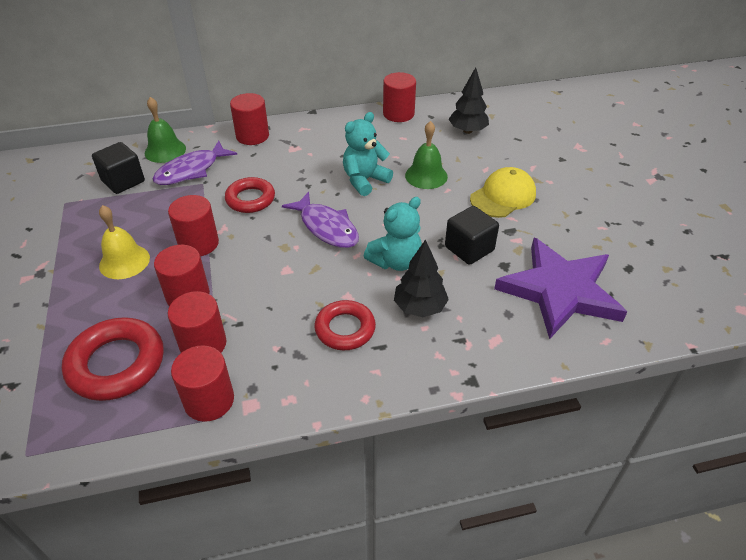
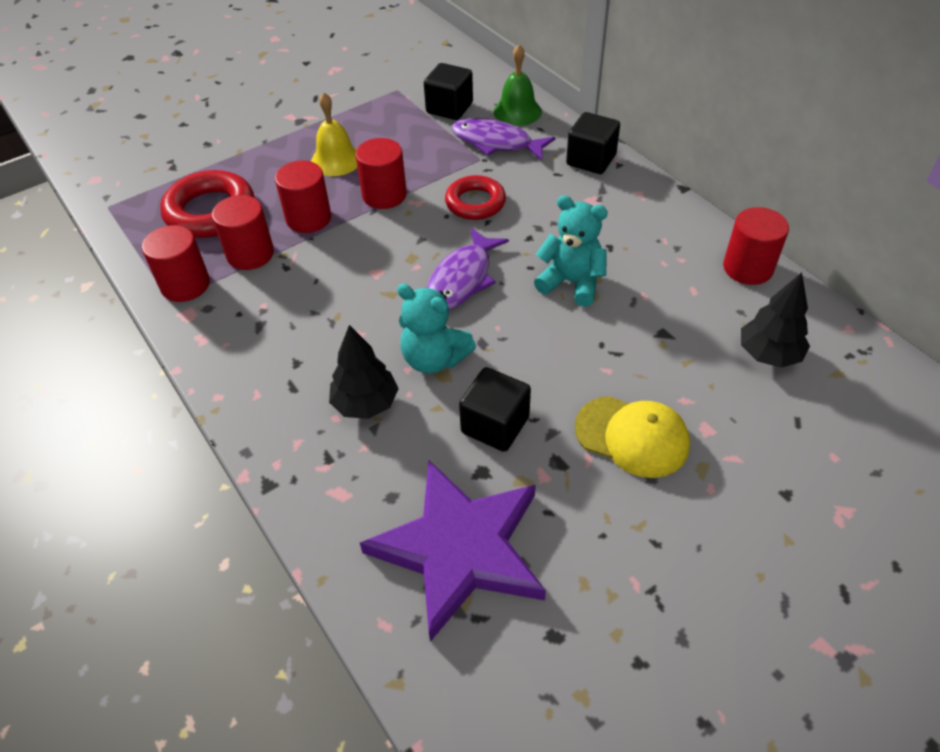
camera: 70 degrees right, 5 degrees up
red cylinder [230,93,269,145] -> black cube [566,112,620,174]
red ring [315,300,376,350] -> none
green bell [405,121,448,189] -> none

